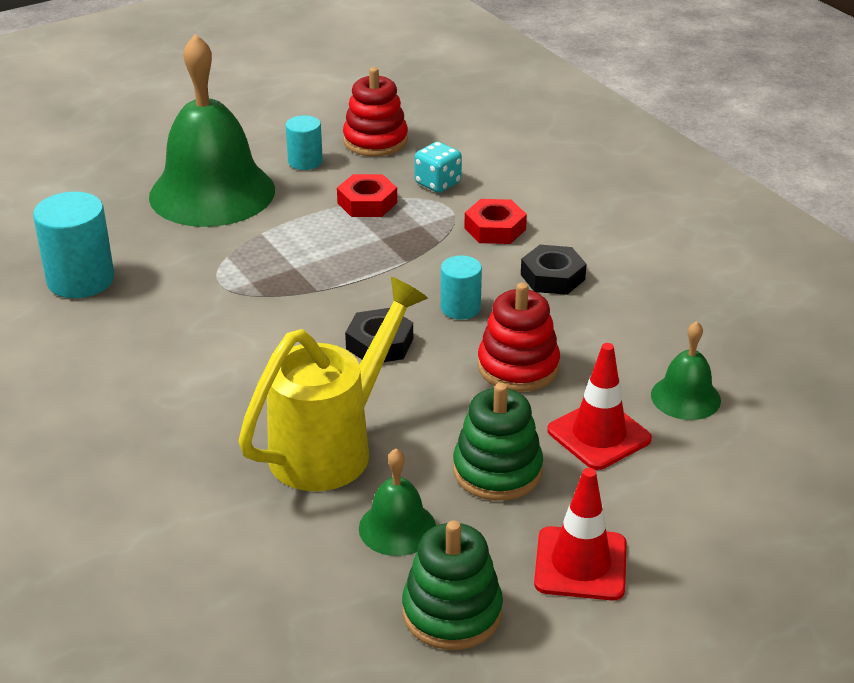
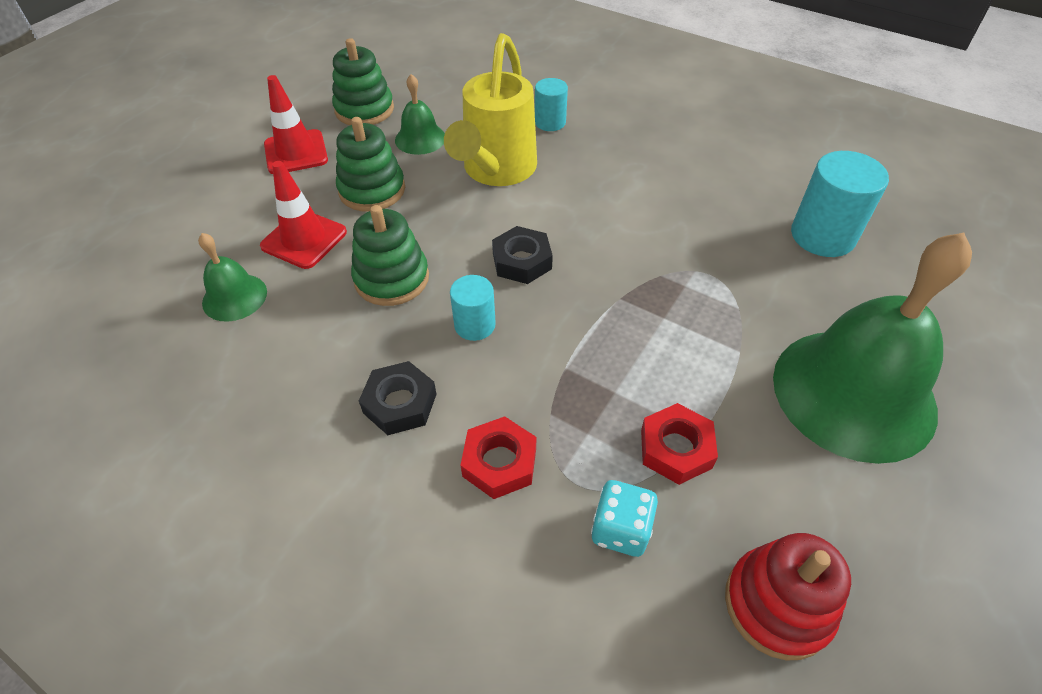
camera: 155 degrees right, 15 degrees up
turquoise cylinder [286,115,323,170] -> turquoise cylinder moved to [535,78,568,131]
red stacking toy [478,283,560,392] -> green stacking toy [351,205,429,306]

